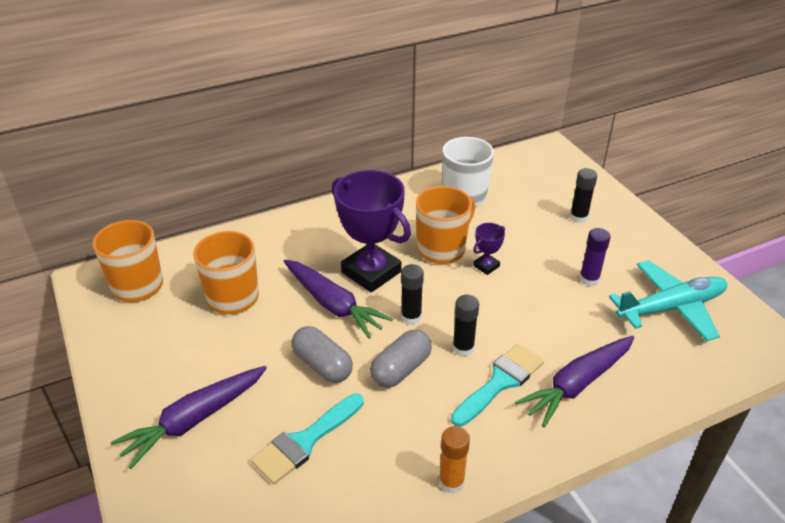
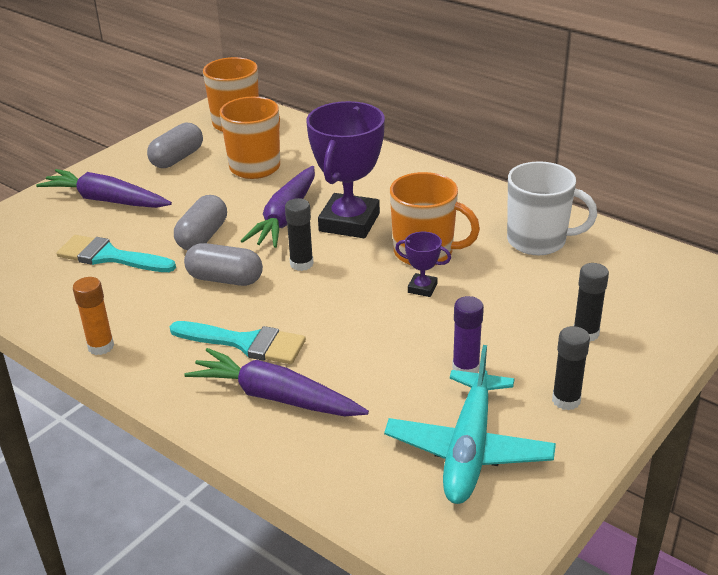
camera: 65 degrees right, 5 degrees down
black glue stick [453,295,479,357] -> black glue stick moved to [552,326,590,410]
turquoise plane [609,260,727,341] -> turquoise plane turned 60 degrees clockwise [384,345,556,504]
none -> grey capsule [147,122,203,168]

